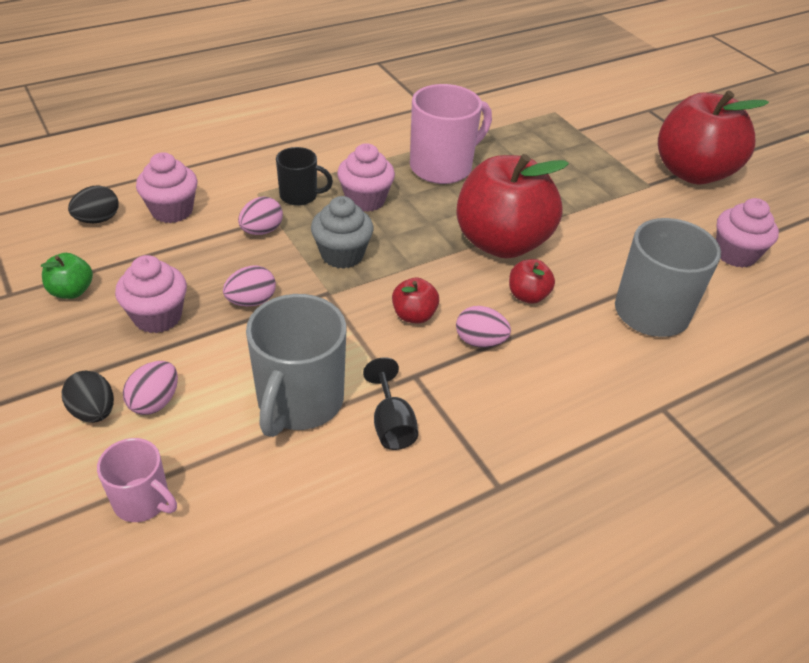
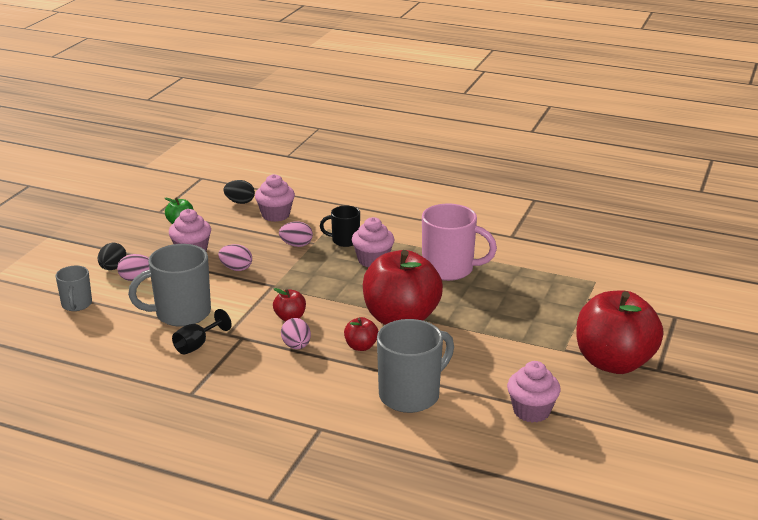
camera: 55 degrees right, 15 degrees down
pink mug [97,438,177,522] -> grey mug [56,266,92,311]
black mug [276,147,333,206] -> black mug turned 120 degrees clockwise [320,206,360,247]
grey cupcake [311,196,373,269] -> none

